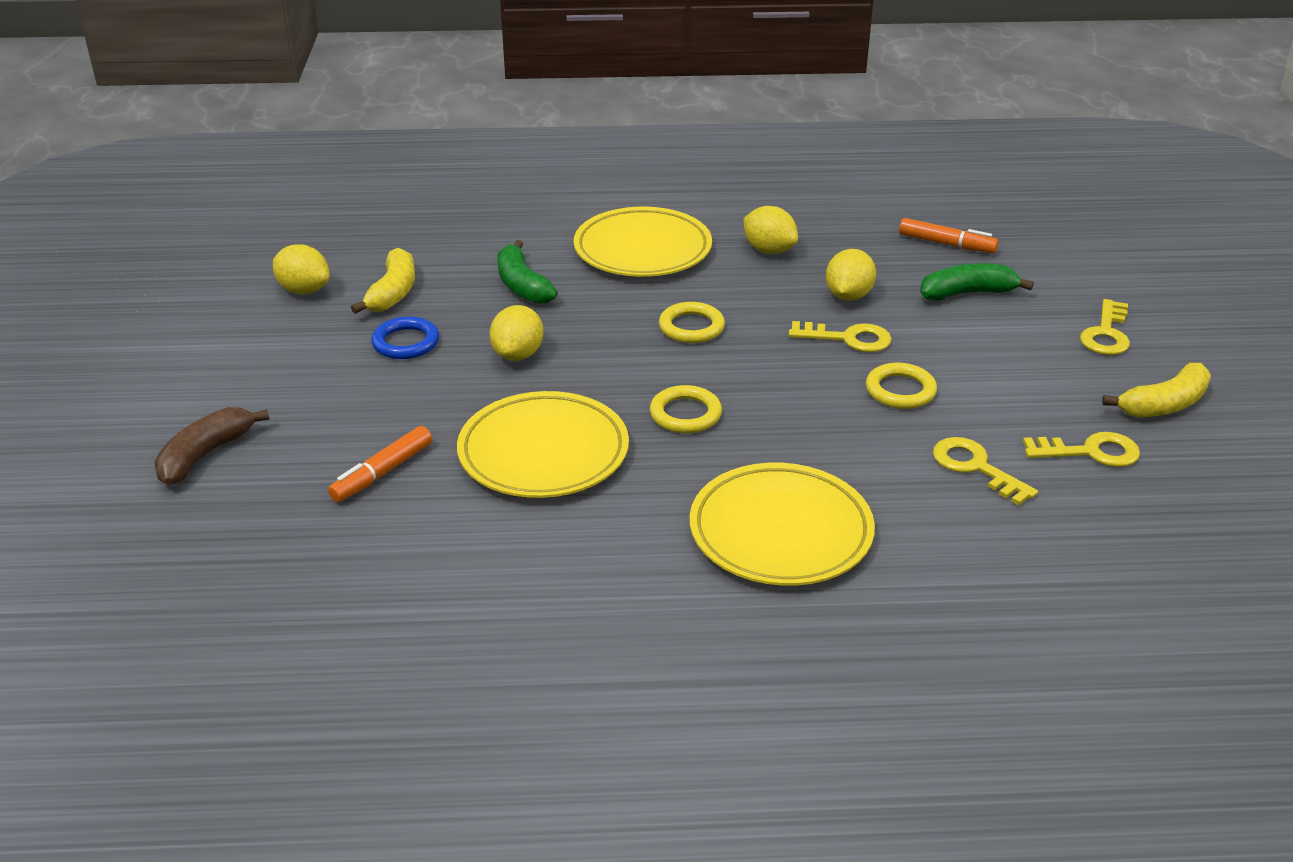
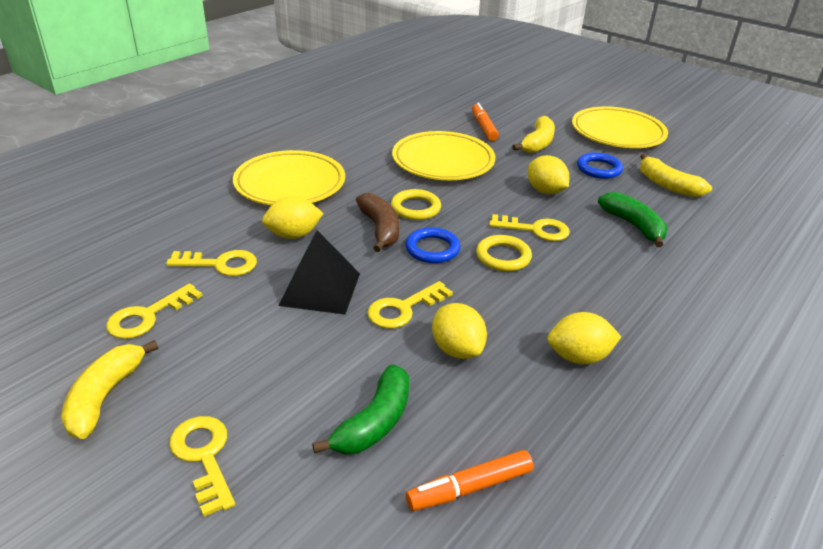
camera: 130 degrees right, 0 degrees up
brown banana [154,407,270,485] -> brown banana moved to [356,193,399,252]
yellow lemon [273,244,329,294] -> yellow lemon moved to [262,196,324,239]
green banana [497,240,558,304] -> green banana turned 45 degrees clockwise [598,192,668,248]
yellow plate [574,207,712,277] -> yellow plate moved to [572,107,668,148]
yellow ring [866,363,937,409] -> black pyramid [279,230,360,314]
none -> blue ring [405,227,460,263]
none -> yellow key [489,214,570,241]
none -> yellow banana [512,116,555,153]

